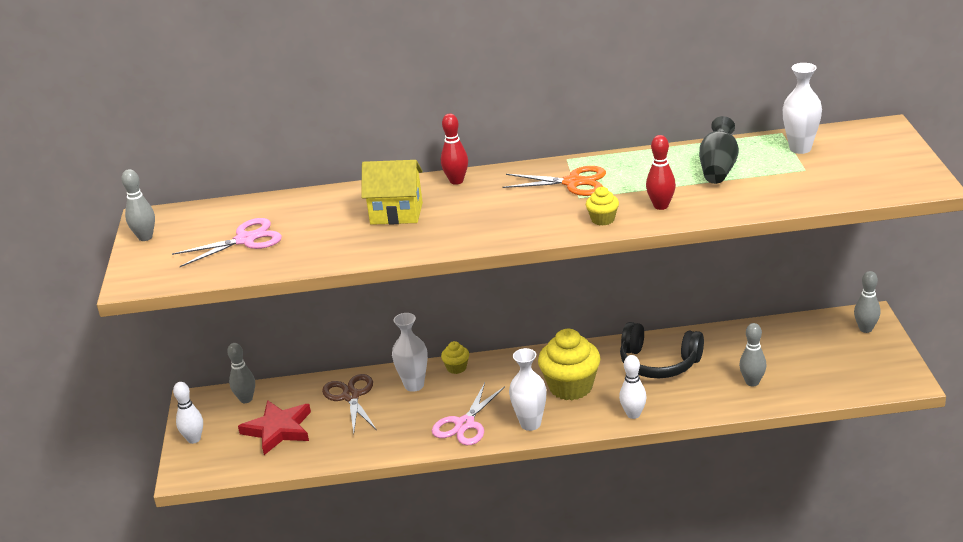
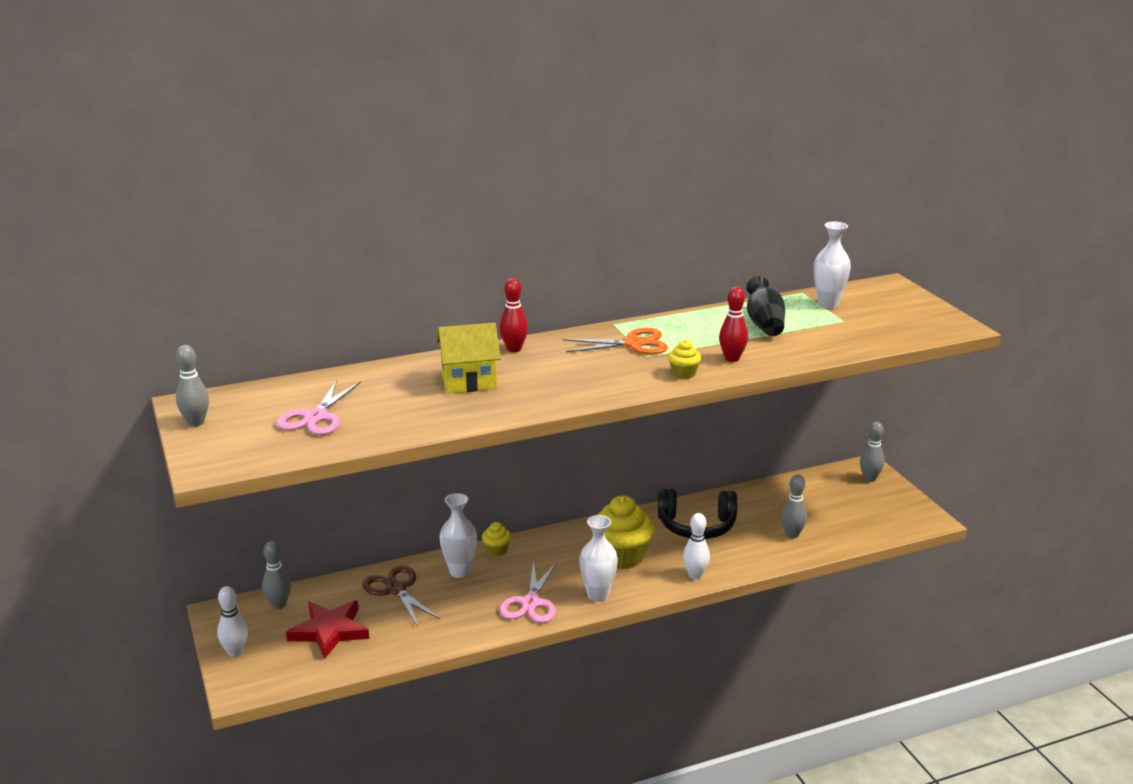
camera: 20 degrees left, 5 degrees down
pink scissors [172,218,282,267] -> pink scissors turned 150 degrees clockwise [276,380,361,435]

